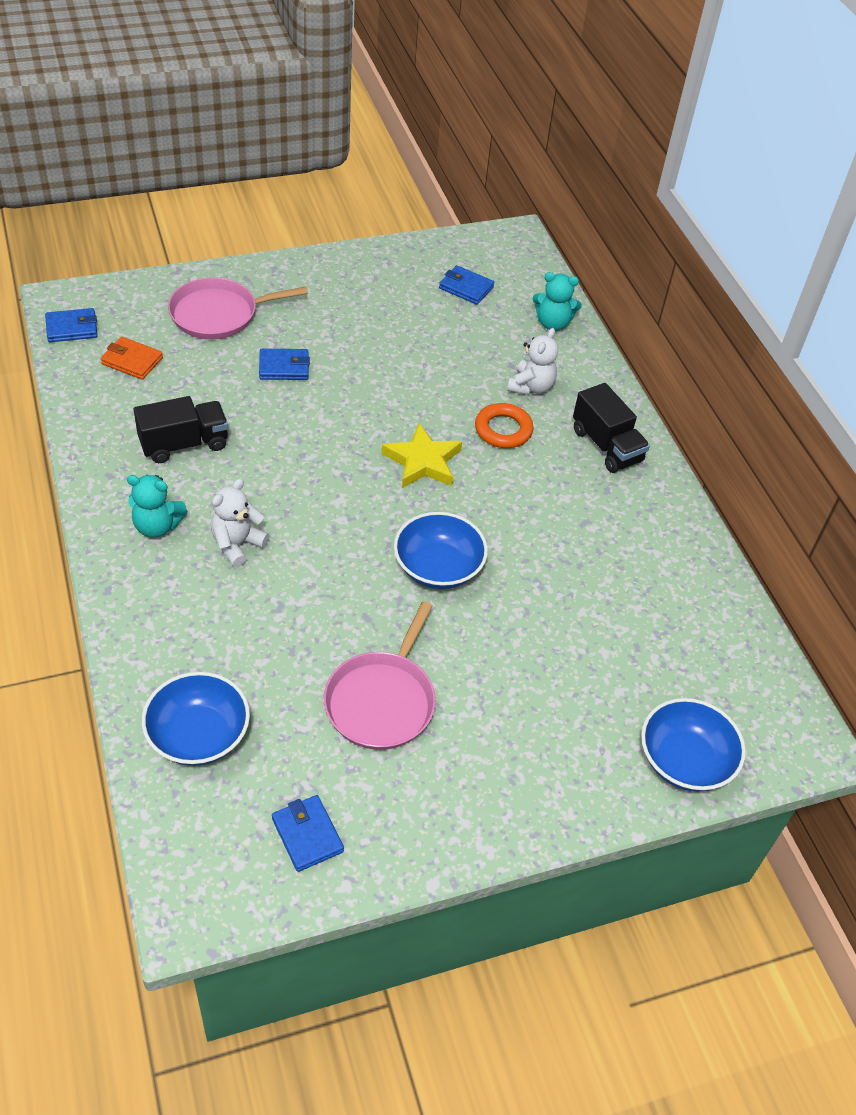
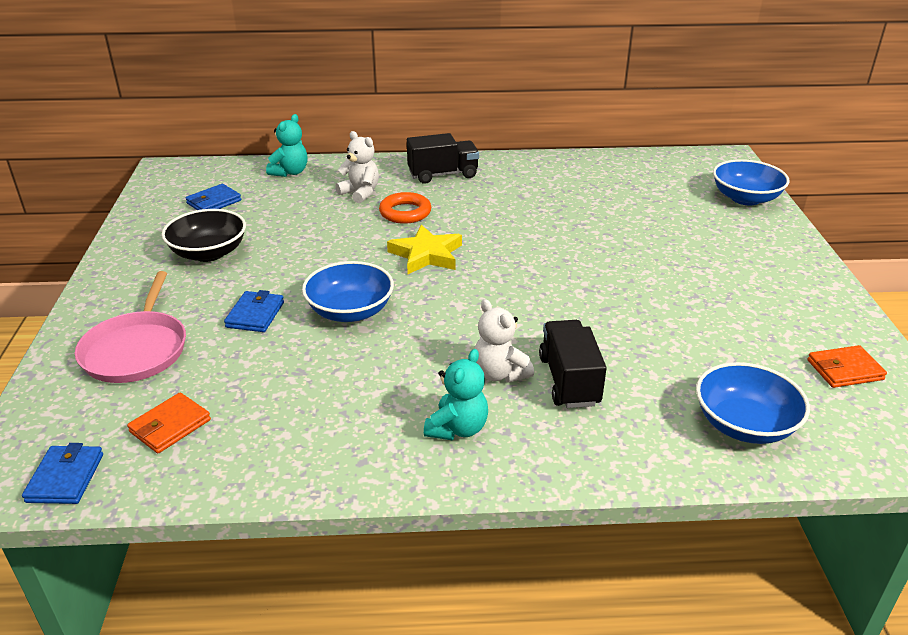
camera: 70 degrees left, 15 degrees down
black truck [134,396,228,463] -> black truck moved to [539,320,607,408]
blue wallet [272,795,344,872] -> orange wallet [807,345,887,388]
pink pan [324,601,436,750] -> none
blue bowl [394,512,488,589] -> blue bowl moved to [302,261,394,322]
none -> black bowl [162,209,246,262]

